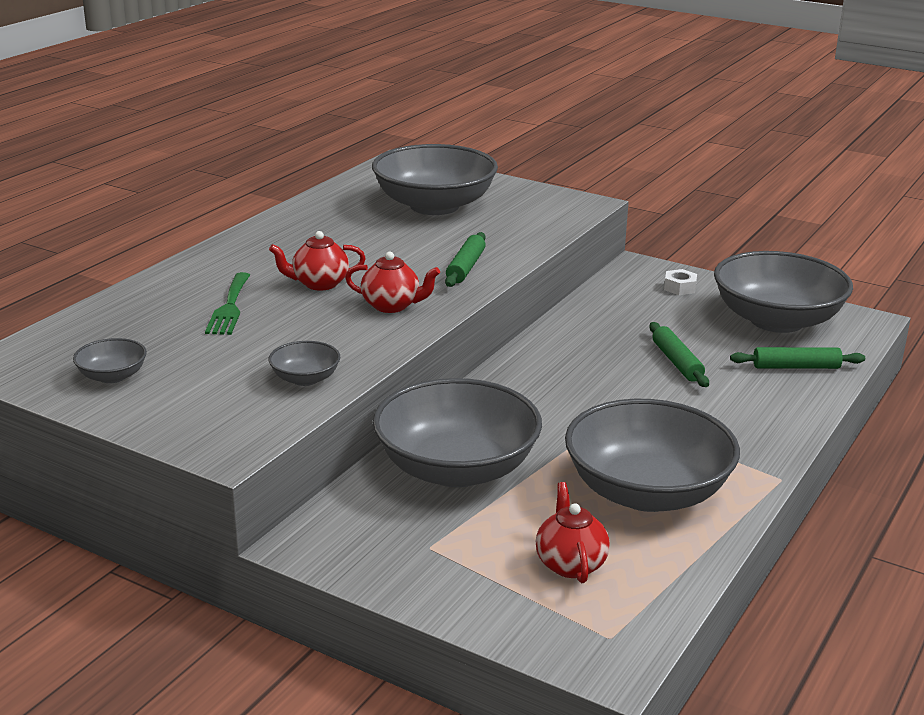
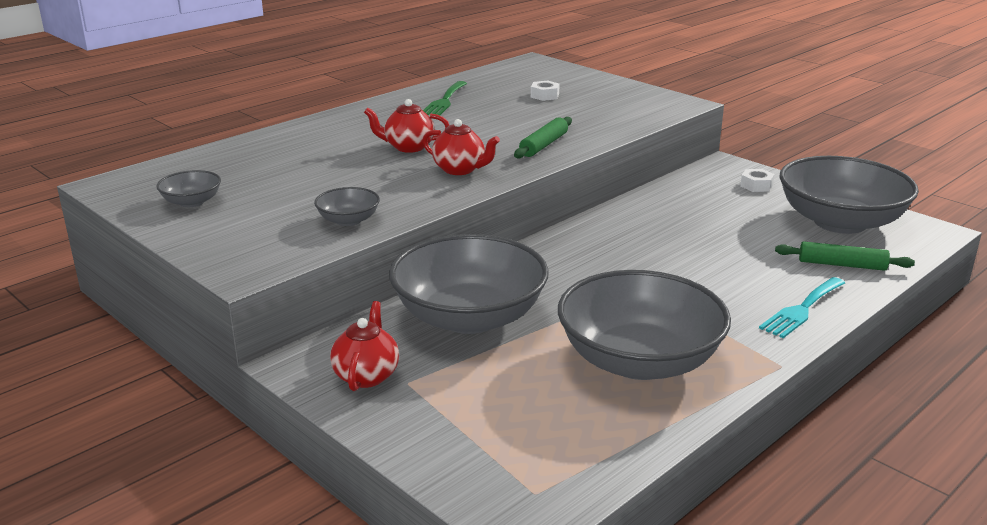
camera: 15 degrees right, 0 degrees up
green fork [205,272,250,335] -> green fork moved to [423,81,467,115]
grey bowl [372,144,498,215] -> white nut [531,81,560,101]
red teapot [536,482,610,583] -> red teapot moved to [330,301,399,391]
green rolling pin [649,322,709,387] -> none
none -> turquoise fork [759,277,845,338]

